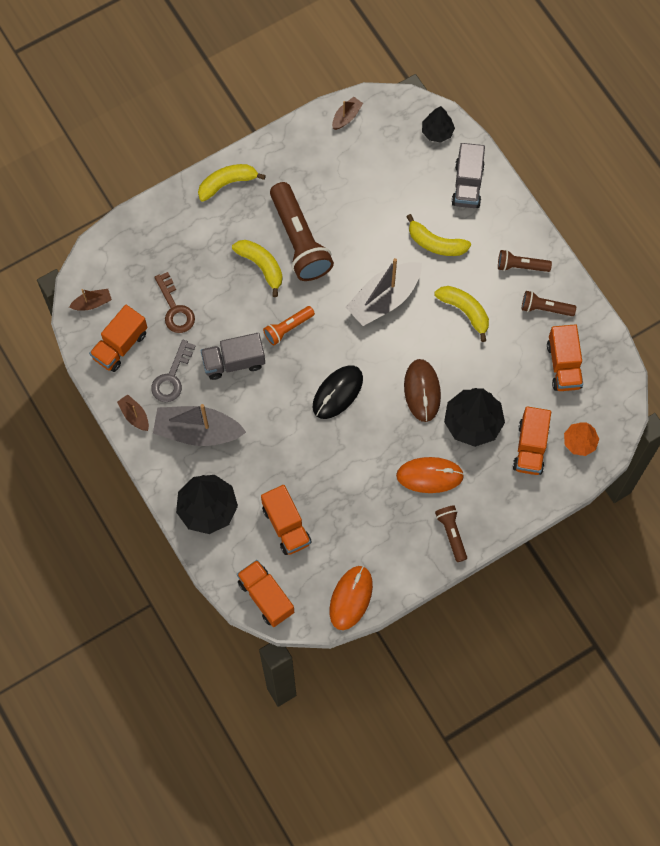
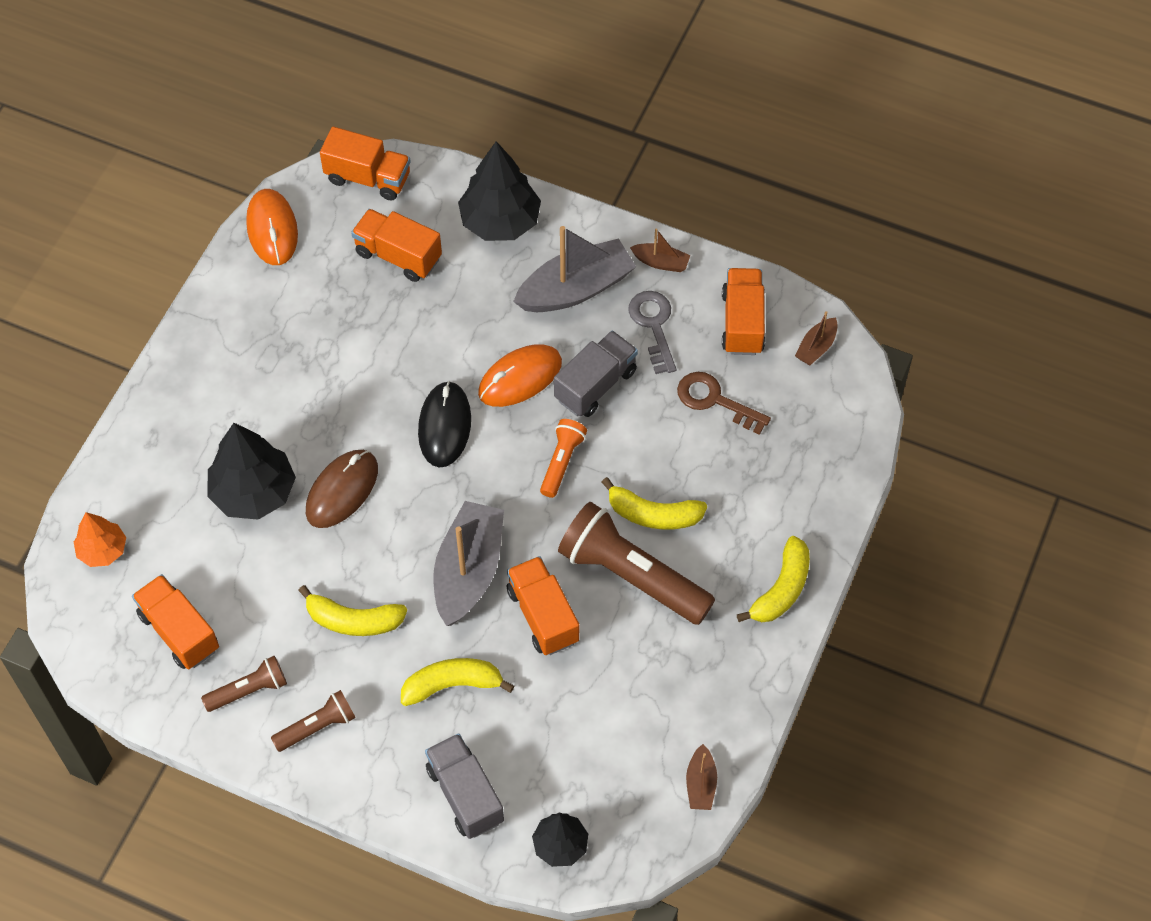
camera: 145 degrees right, 10 degrees down
orange mouse [396,457,464,493] -> orange mouse moved to [478,344,562,407]
brown mouse [404,359,441,422] -> brown mouse turned 75 degrees clockwise [306,450,378,528]
brown flashlight [435,505,467,562] -> none
orange truck [513,406,551,475] -> orange truck moved to [507,556,579,655]

